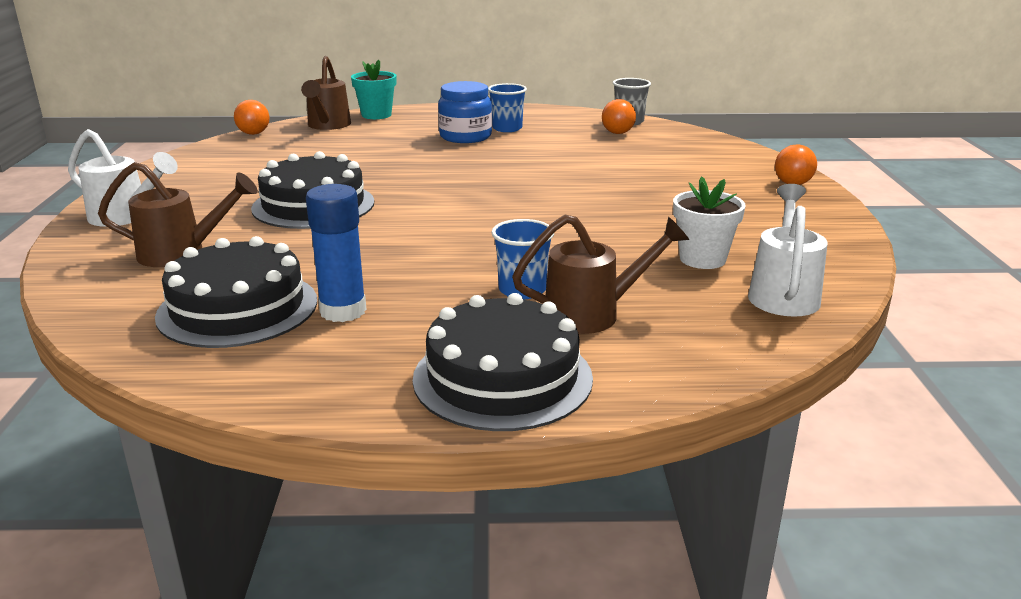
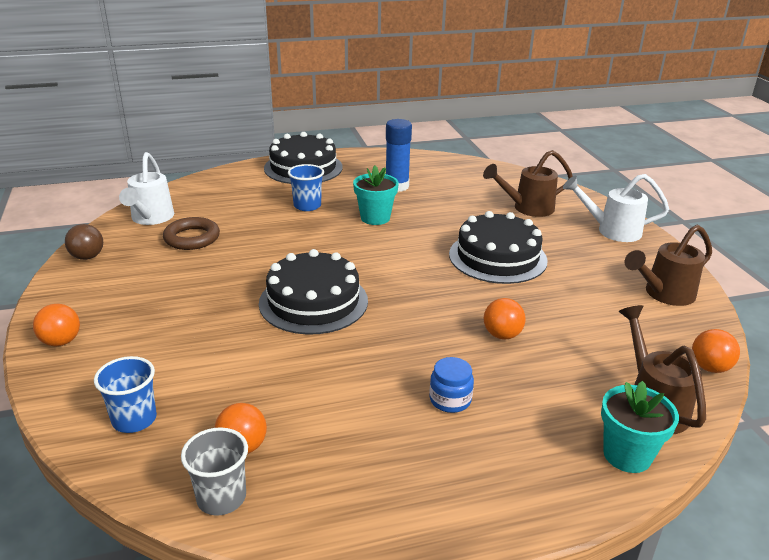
camera: 165 degrees right, 5 degrees up
black cake [155,236,317,348] -> black cake moved to [259,249,368,335]
blue jar [438,81,492,143] -> blue jar [430,357,474,413], size x0.60
blue cup [488,83,527,132] -> blue cup moved to [94,356,157,433]
brown watering can [512,214,689,334] -> brown watering can moved to [625,225,712,306]
white flower pot [673,176,746,269] -> brown ring [163,217,220,250]
none -> brown ball [65,224,103,260]
none -> turquoise flower pot [353,165,399,225]
none -> orange ball [484,298,526,340]

